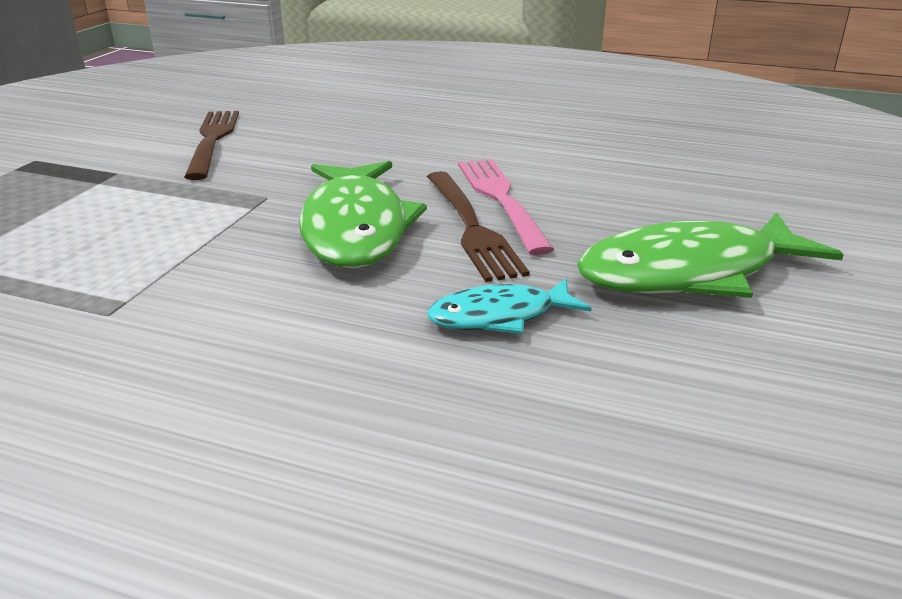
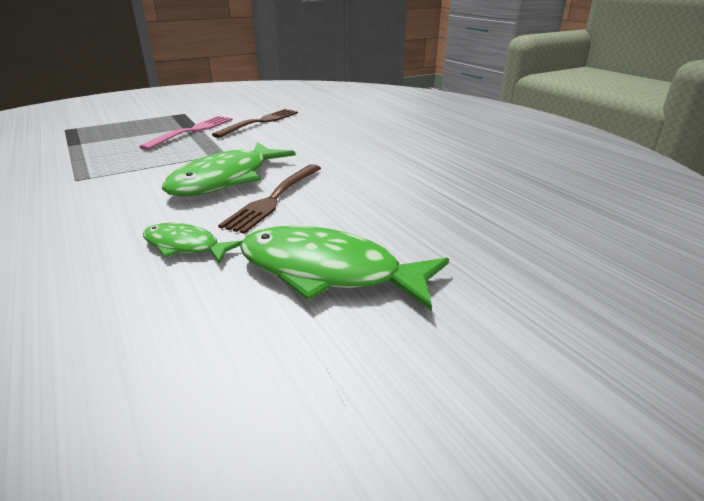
camera: 40 degrees right, 0 degrees up
turquoise fish [427,278,592,334] -> green fish [143,223,243,264]
pink fork [458,159,554,255] -> pink fork moved to [139,116,233,150]

